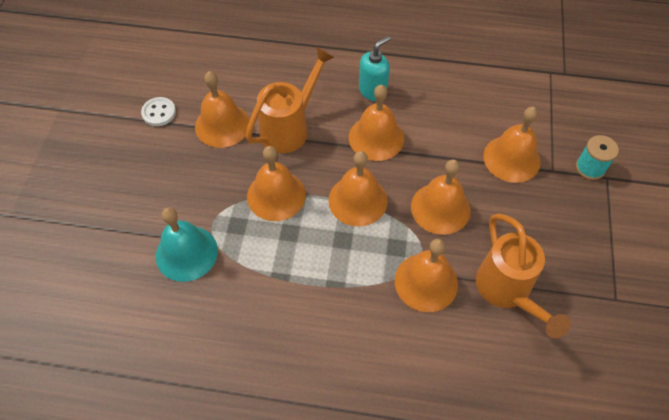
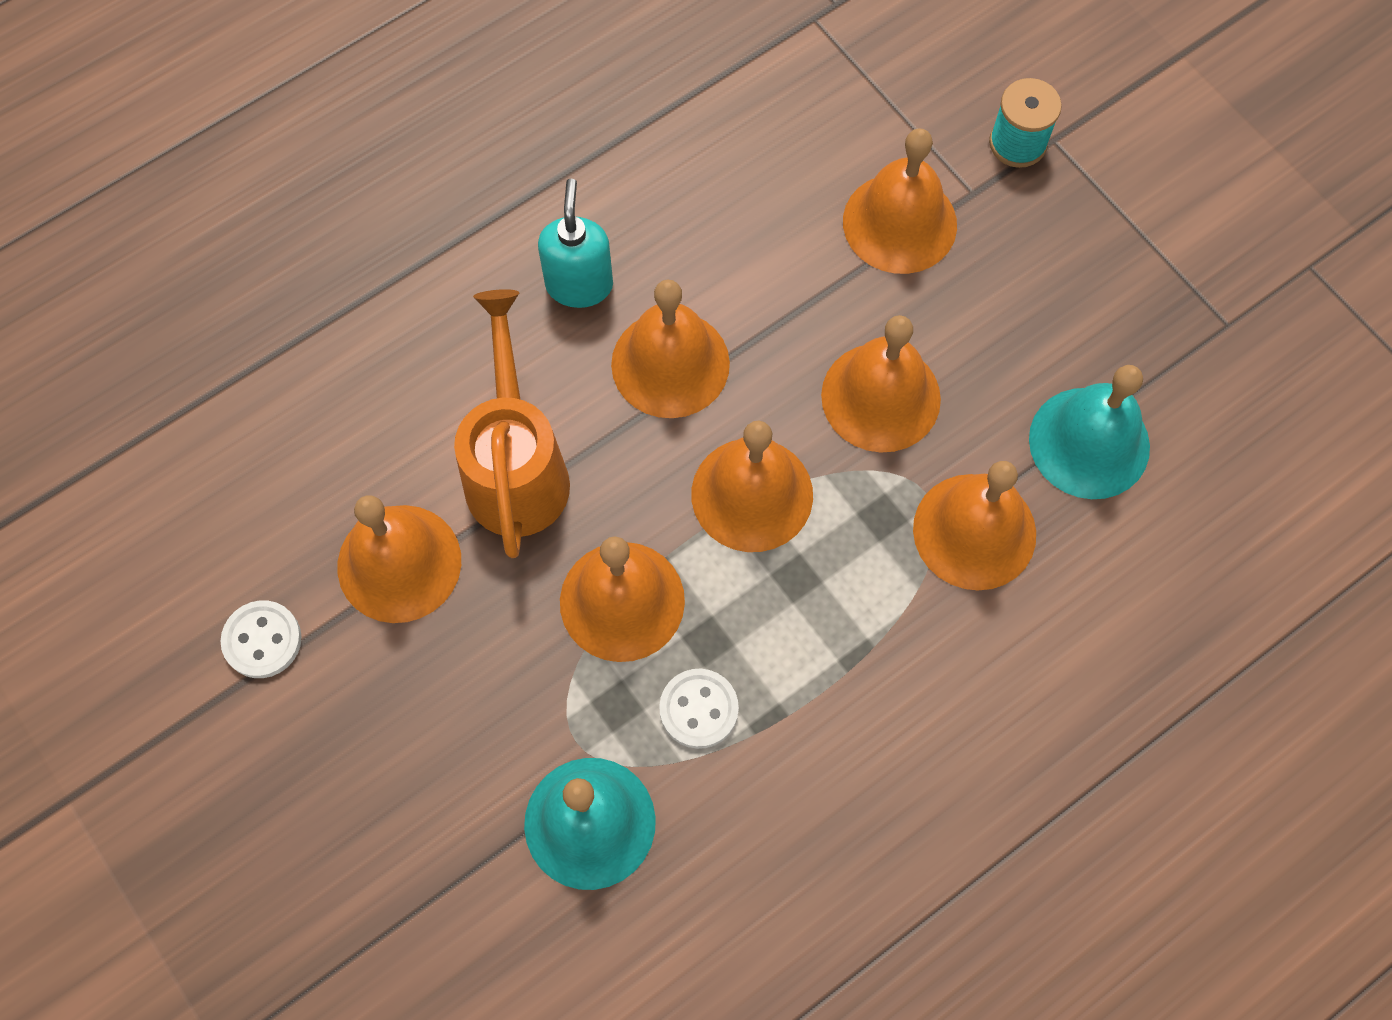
camera: 45 degrees left, 10 degrees up
orange watering can [476,214,571,338] -> turquoise bell [1029,365,1150,499]
none -> white button [659,669,739,749]

